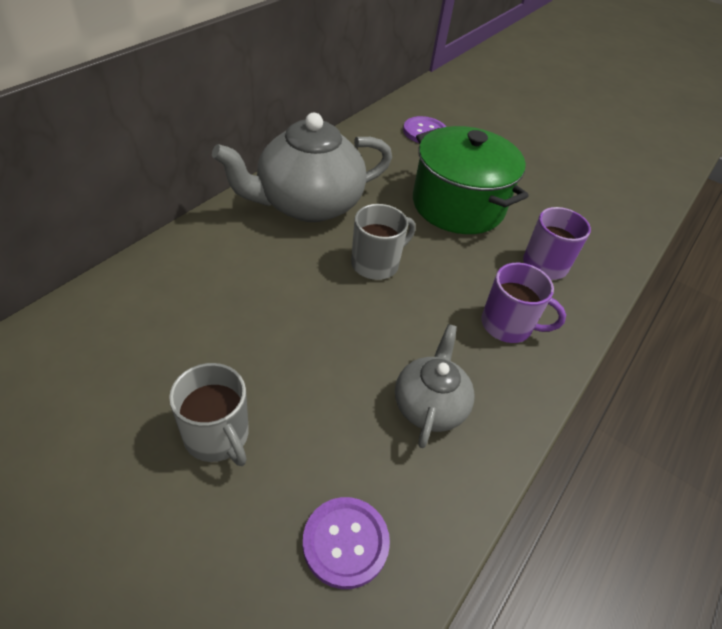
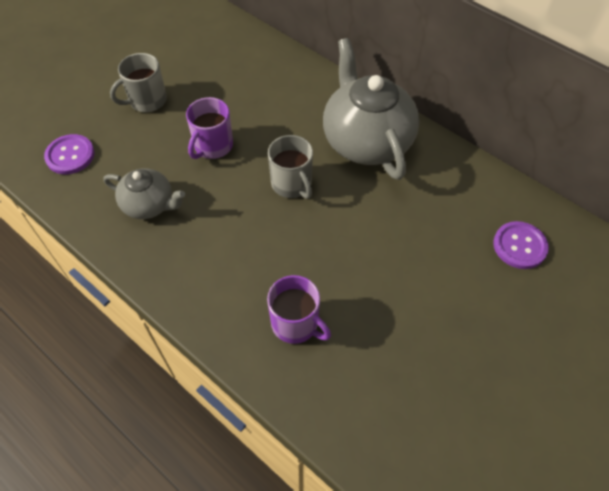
camera: 100 degrees right, 10 degrees up
green pot [413,126,529,234] -> none
purple mug [481,263,566,343] -> purple mug moved to [186,97,233,159]

